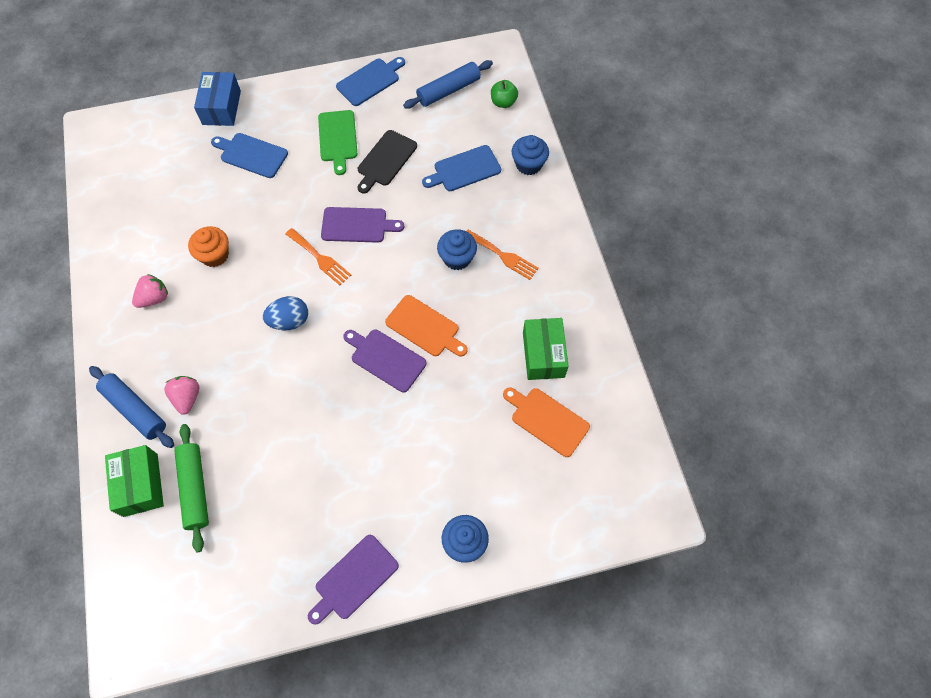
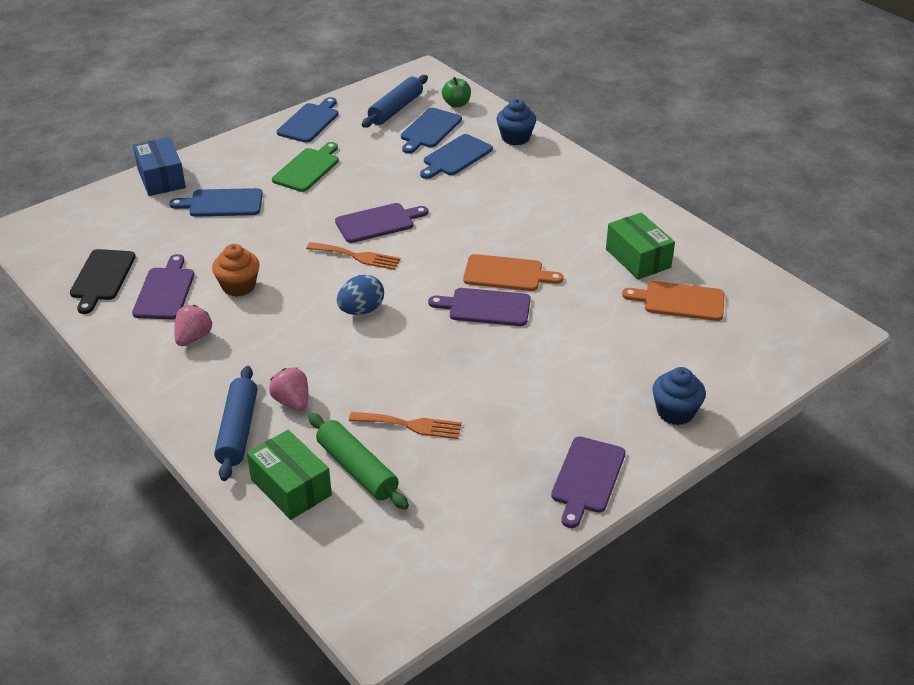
camera: 25 degrees left, 25 degrees down
blue rolling pin [89,366,174,448] -> blue rolling pin turned 75 degrees clockwise [214,366,257,481]
green cutting board [318,110,357,175] -> green cutting board turned 120 degrees counterclockwise [272,142,339,192]
black cutting board [358,130,417,194] -> black cutting board moved to [70,249,136,314]
blue cupcake [437,229,477,270] -> none
orange fork [466,230,539,280] -> orange fork moved to [349,412,462,439]
none -> purple cutting board [132,254,194,319]
none -> blue cutting board [401,108,462,154]

